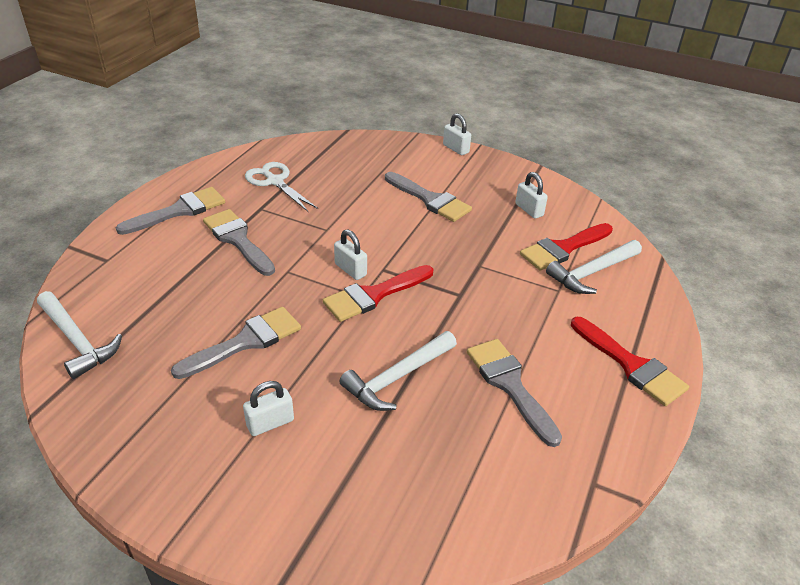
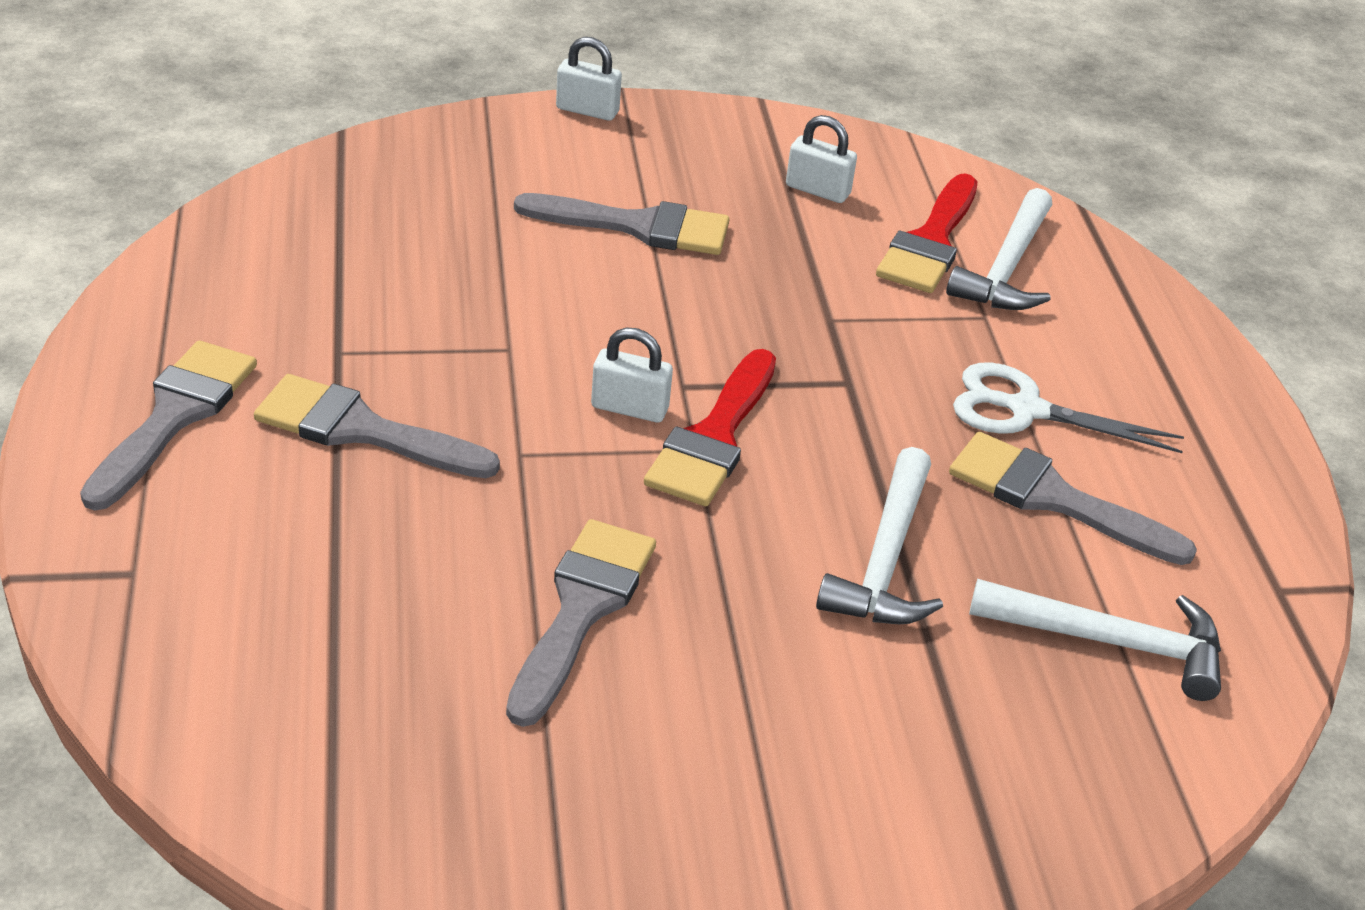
camera: 35 degrees left, 0 degrees up
white hammer [37,291,122,379] -> white hammer moved to [969,579,1221,701]
white padlock [243,381,294,436] -> none
white scissors [245,162,318,212] -> white scissors moved to [953,362,1184,453]
red brush [571,317,689,406] -> none

